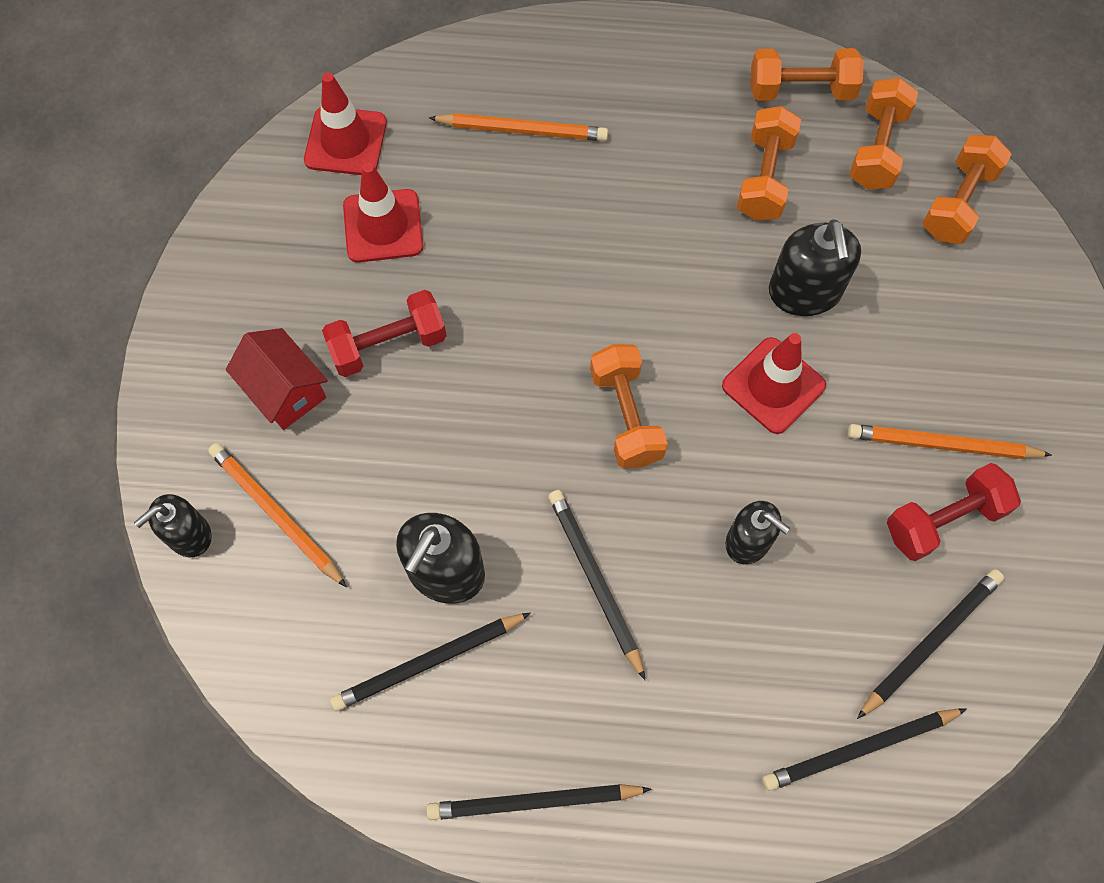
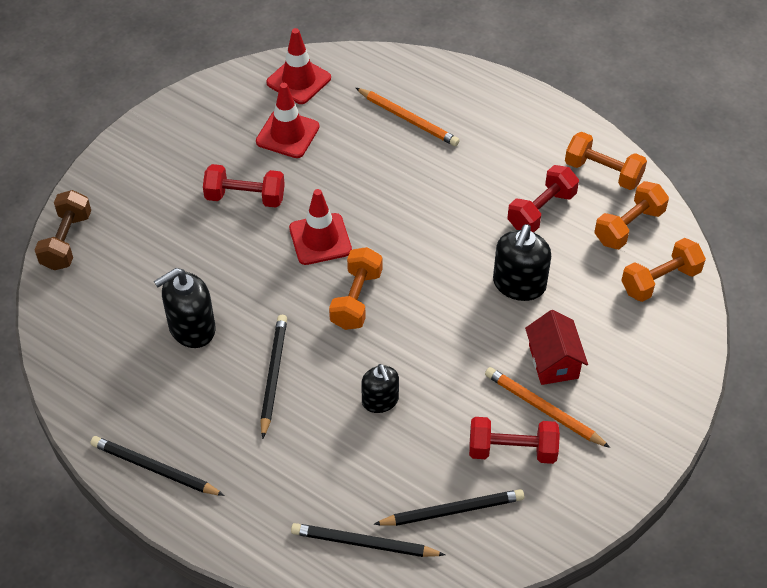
camera: 30 degrees right, 15 degrees down
black soap dispenser [134,494,212,557] -> brown dumbbell [35,190,91,270]
orange pencil [208,443,347,587] -> none
red house [226,328,328,430] -> red house moved to [525,310,588,385]
black pencil [330,612,531,711] -> none
red traffic cone [722,333,826,434] -> red traffic cone moved to [289,189,352,265]
orange dumbbell [737,106,801,221] -> red dumbbell [507,165,579,233]

